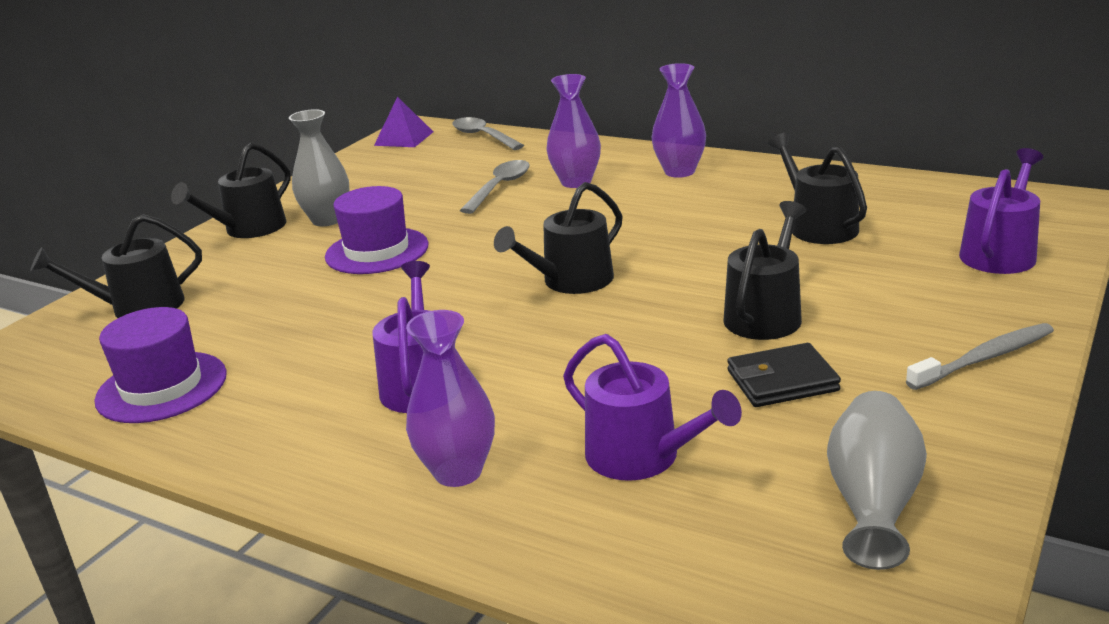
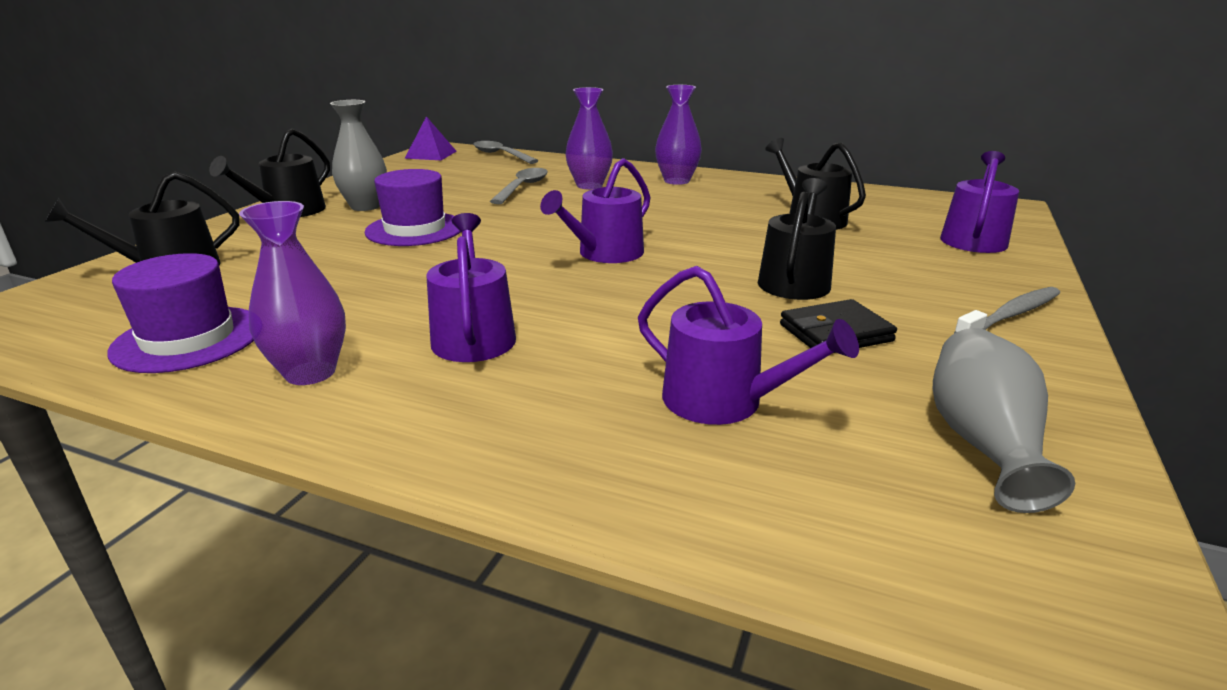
camera: 10 degrees left, 0 degrees up
purple vase [406,310,495,487] -> purple vase moved to [239,201,346,385]
black watering can [494,182,623,294] -> purple watering can [540,158,650,263]

